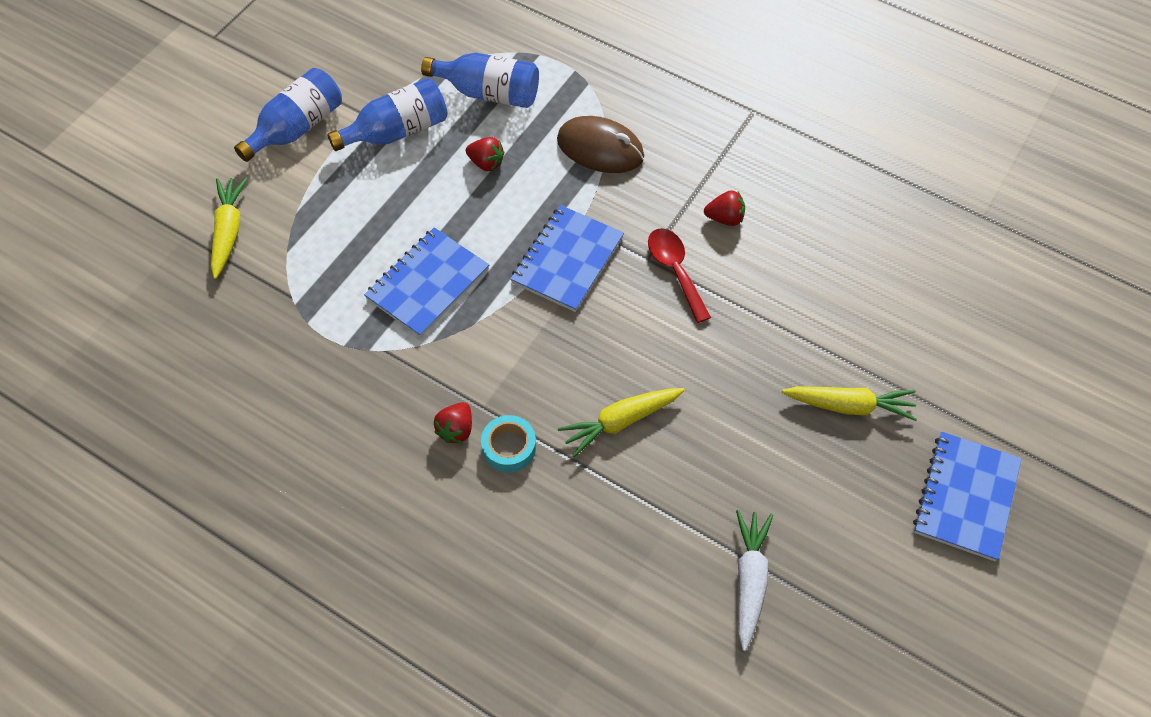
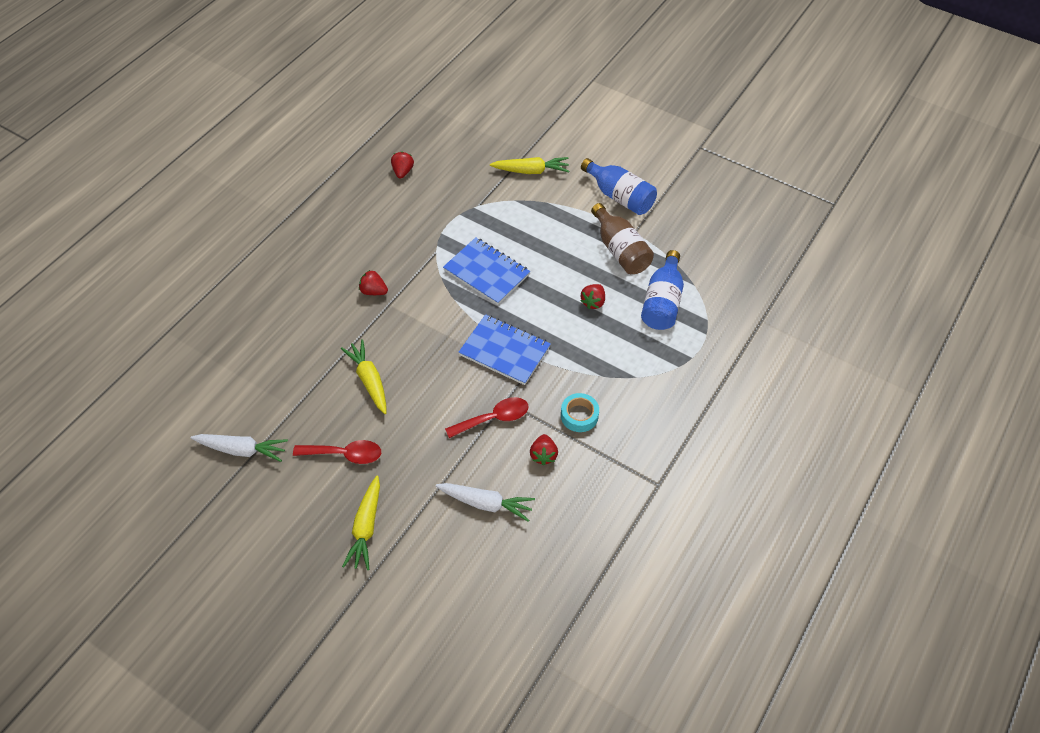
camera: 90 degrees right, 5 degrees down
blue bottle [327,78,448,151] -> brown bottle [591,203,654,274]
turquoise tape [481,415,536,472] -> turquoise tape moved to [561,393,599,432]
brown mouse [557,116,644,173] -> none
blue notebook [913,431,1022,561] -> none
none -> red spoon [293,440,381,464]
none -> red strawberry [391,152,414,179]
none -> white carrot [435,483,535,522]

